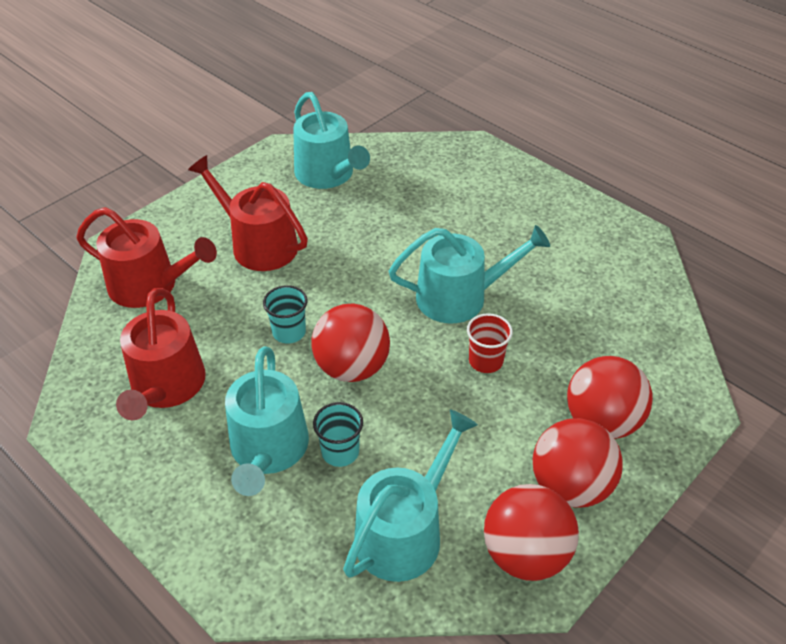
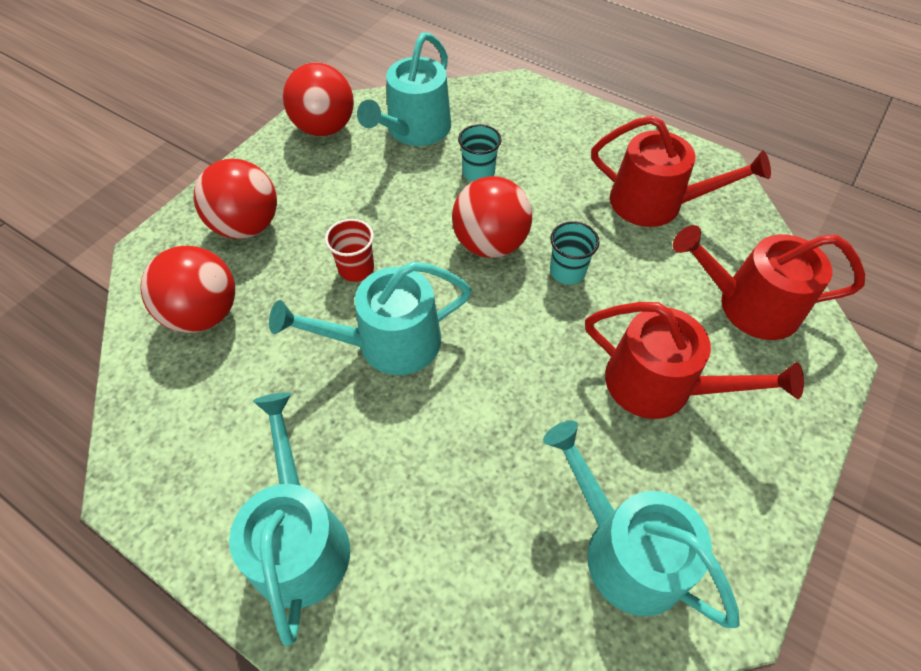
camera: 170 degrees right, 10 degrees up
red watering can [116,288,206,420] -> red watering can turned 120 degrees clockwise [591,116,771,227]
turquoise watering can [225,347,309,496] -> turquoise watering can moved to [229,392,350,646]
red ball [533,418,623,508] -> red ball moved to [140,246,235,333]

